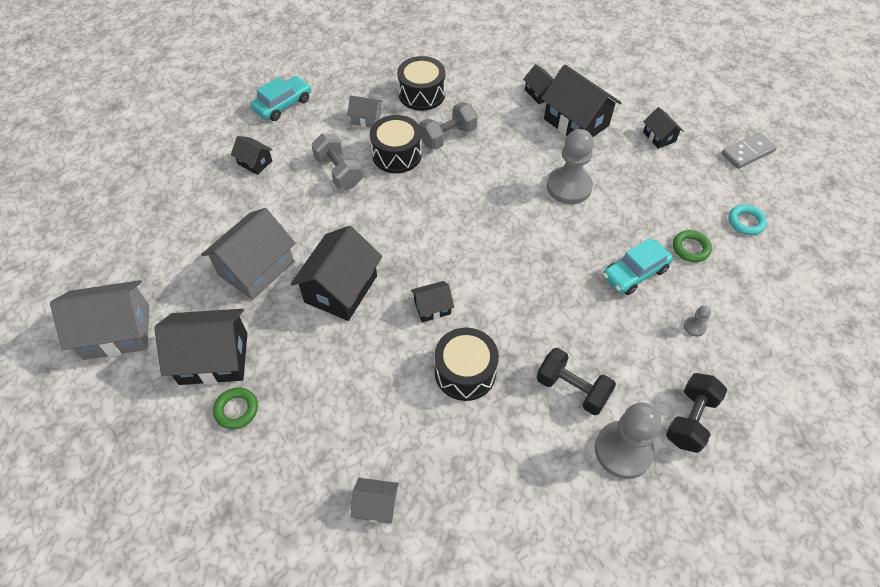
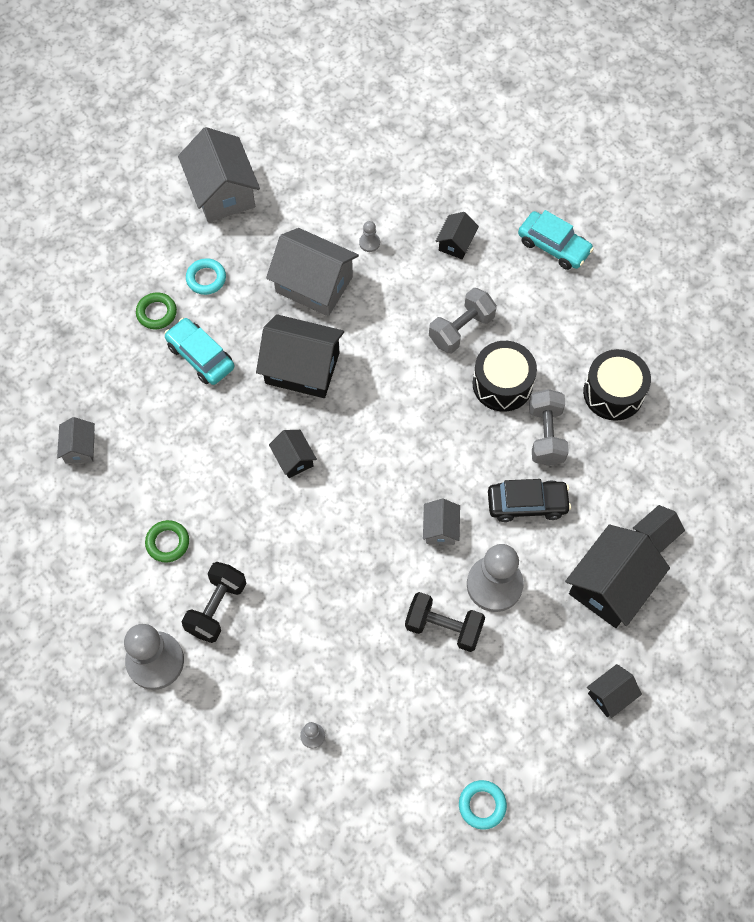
camera: 80 degrees right, 10 degrees up
black house [154,309,247,385] -> turquoise ring [186,258,226,295]
grey house [347,95,383,128] -> grey house moved to [423,499,460,545]
grey dumbbell [419,102,478,150] -> grey dumbbell turned 45 degrees clockwise [529,389,569,466]
black drum [434,328,499,401] -> none
turquoise car [603,238,673,295] -> turquoise car moved to [164,318,234,385]
black dumbbell [666,373,728,453] -> black dumbbell moved to [405,592,485,652]
green ring [673,230,712,262] -> green ring moved to [145,520,189,562]
grey domino [721,133,777,169] -> none
none -> grey pawn [359,221,380,252]
none -> black car [488,479,571,522]

